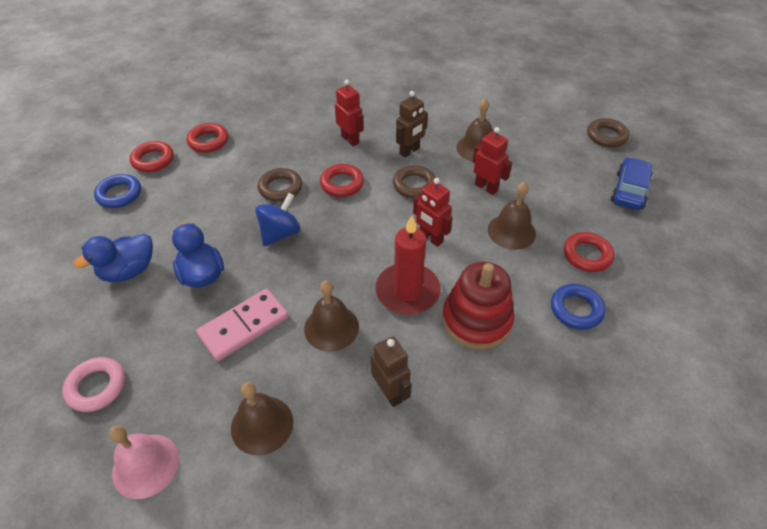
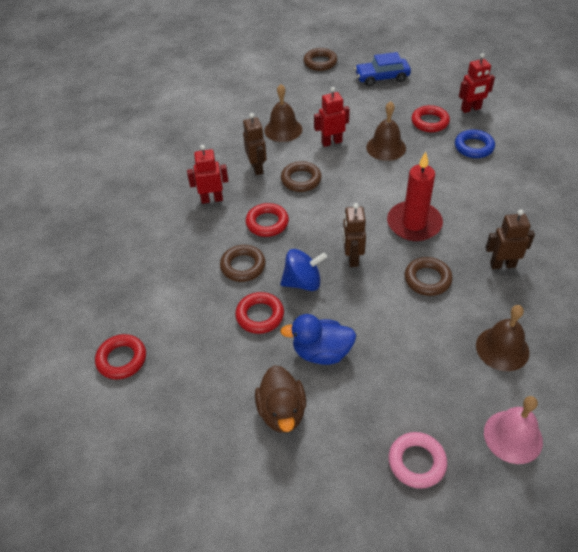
camera: 60 degrees left, 0 degrees up
blue duck [74,233,153,282] -> brown duck [255,365,306,433]
blue ring [94,174,141,208] -> none
red ring [187,123,228,153] -> red ring moved to [235,292,284,334]
pink domino [196,289,288,361] -> none
blue spinning top [255,193,301,246] -> blue spinning top turned 105 degrees clockwise [280,249,327,291]
brown bell [304,280,359,352] -> brown ring [405,257,453,296]
red robot [413,178,453,247] -> red robot moved to [459,53,495,113]
red stacking toy [442,262,514,350] -> none
blue car [611,157,652,210] -> blue car turned 60 degrees counterclockwise [355,52,411,86]
none -> brown robot [343,203,366,267]

